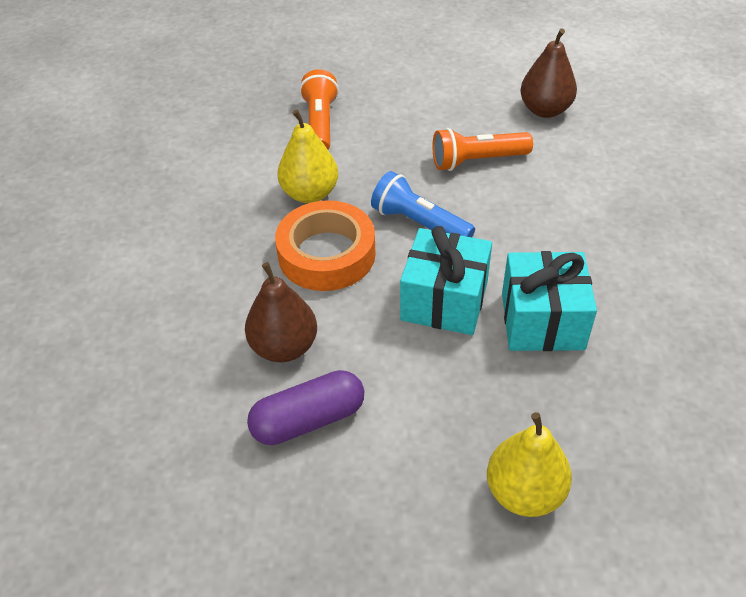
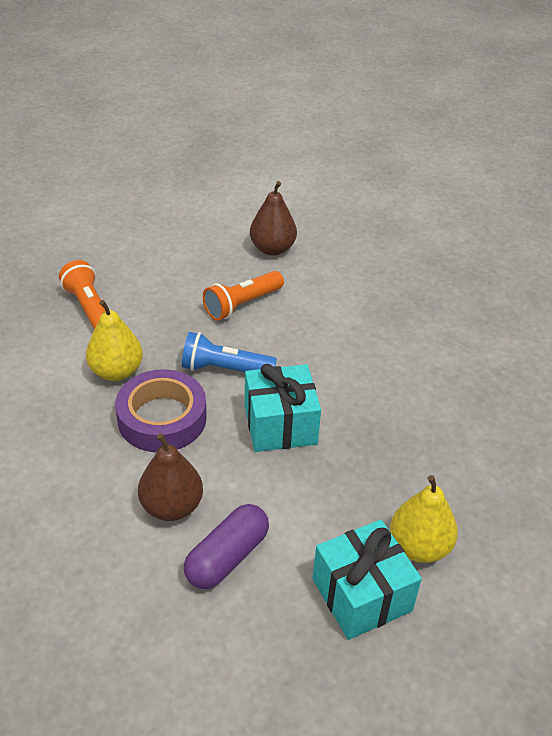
camera: 30 degrees left, 5 degrees down
orange tape [275,200,376,291] -> purple tape [115,369,207,452]
turquoise gift [502,251,597,351] -> turquoise gift moved to [312,520,422,640]

